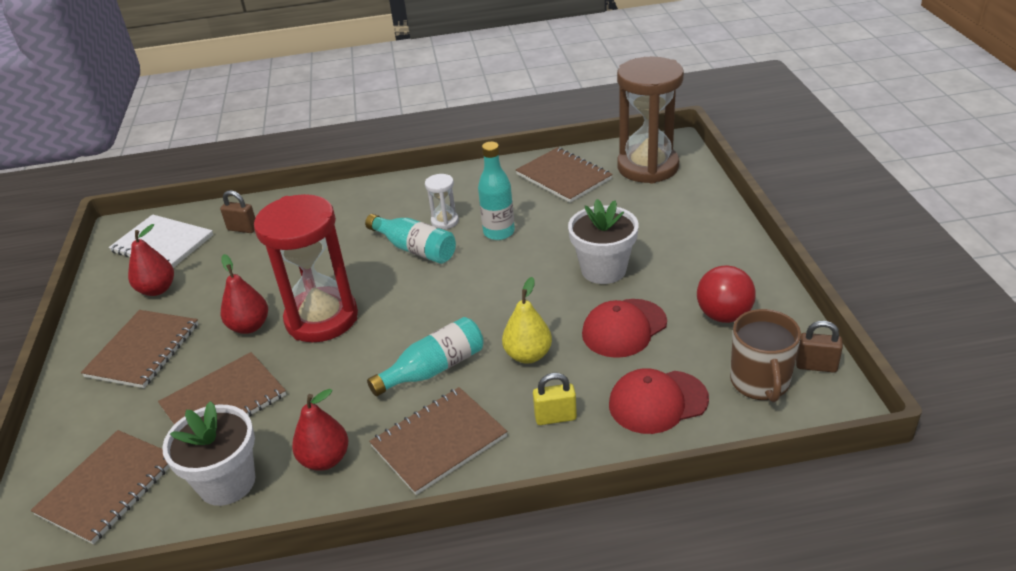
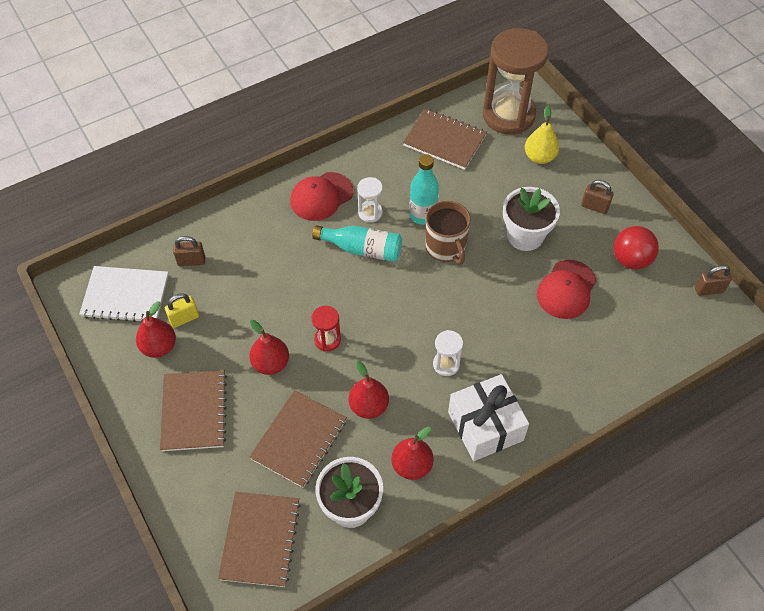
camera: 25 degrees left, 20 degrees up
red hourglass [254,194,358,342] -> red hourglass [311,306,341,352], size x0.43
turquoise bottle [367,317,484,396] -> white hourglass [433,330,463,376]
brown notebook [369,387,508,495] -> white gift [448,374,529,461]
yellow pear [502,277,552,364] -> yellow pear moved to [525,106,559,164]
yellow padlock [533,373,577,425] -> yellow padlock moved to [165,293,199,328]
red cap [609,368,709,434] -> red cap moved to [290,172,353,221]
brown mug [730,309,801,402] -> brown mug moved to [425,201,471,264]
none -> red pear [348,361,389,419]
none -> brown padlock [581,180,614,214]

